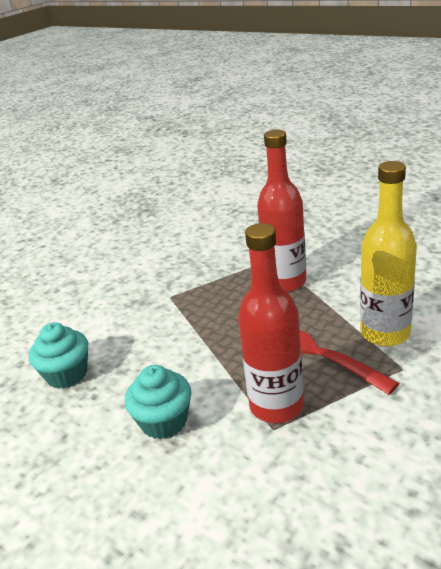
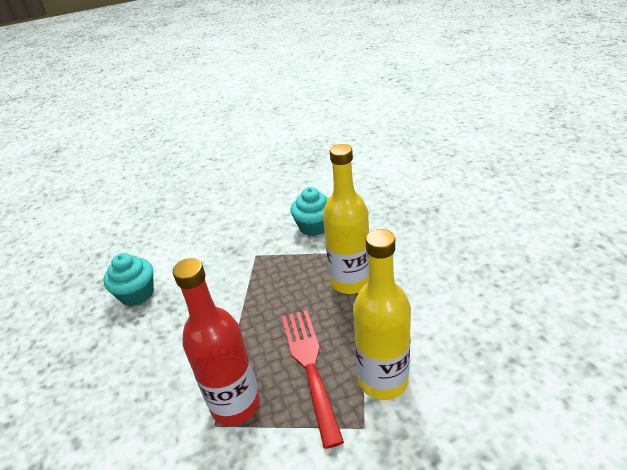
camera: 30 degrees right, 5 degrees up
turquoise cupcake [125,365,191,439] -> turquoise cupcake moved to [291,187,329,236]
red bottle [257,130,306,292] -> yellow bottle [323,144,369,294]

